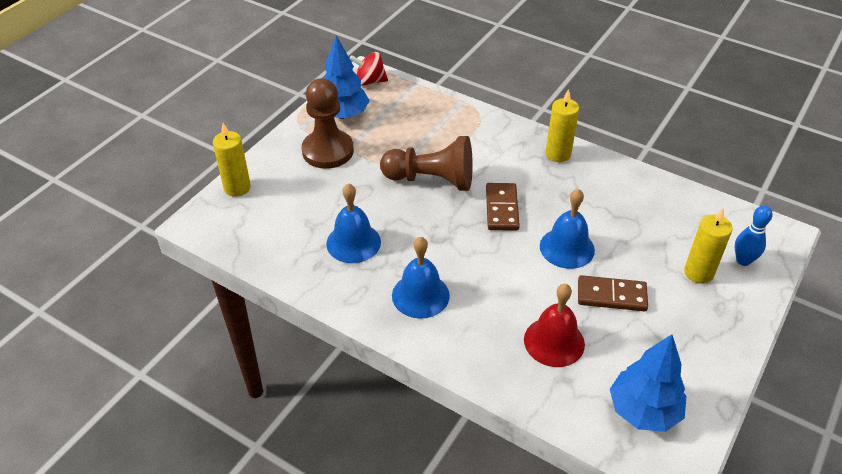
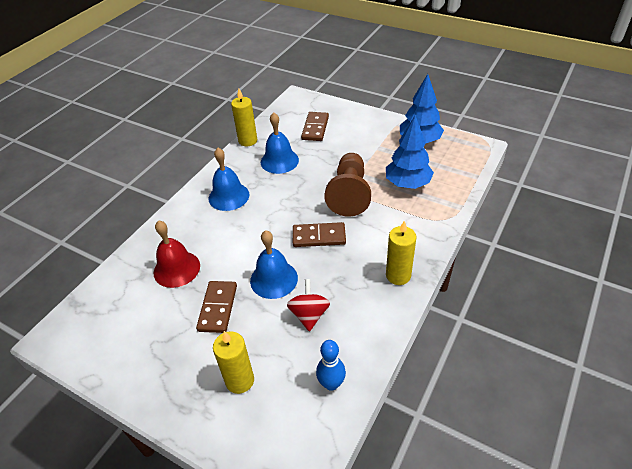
camera: 90 degrees right, 0 degrees up
yellow candle [213,123,251,197] -> yellow candle moved to [231,89,257,146]
brown pawn [302,78,354,169] -> none
red spinning top [350,52,388,86] -> red spinning top moved to [287,279,330,332]
blue tree [610,334,687,432] -> blue tree moved to [386,116,434,189]
blue bowling pin [735,205,773,266] -> blue bowling pin moved to [316,340,346,391]
none -> brown domino [301,112,329,141]

